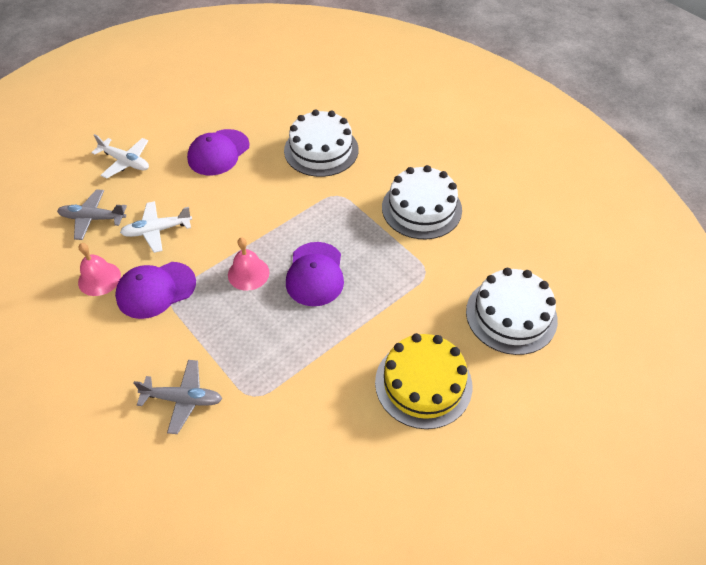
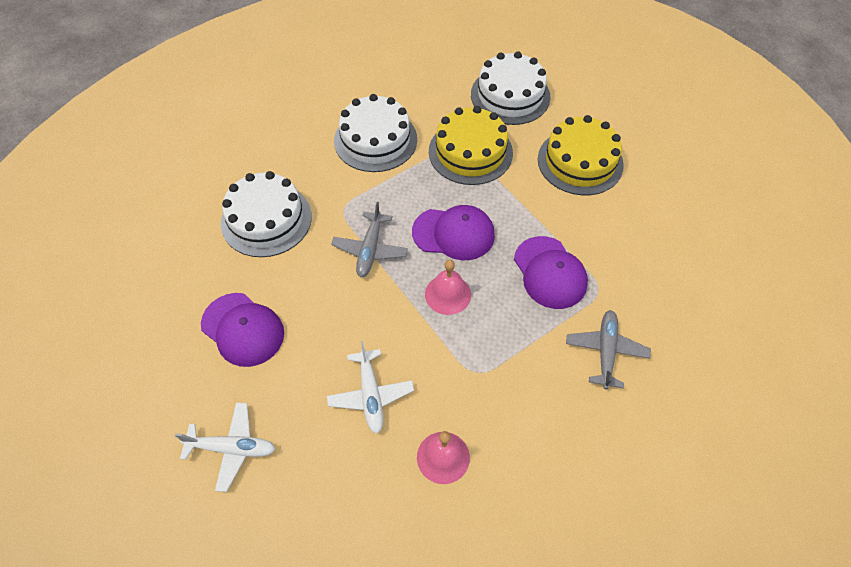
camera: 85 degrees left, 5 degrees up
grey plane [57,189,127,240] -> grey plane moved to [331,202,408,277]
white plane [91,134,149,179] -> white plane turned 60 degrees clockwise [175,402,275,492]
purple cap [115,262,196,319] -> purple cap moved to [514,236,588,309]
none -> yellow cake [429,106,513,185]

